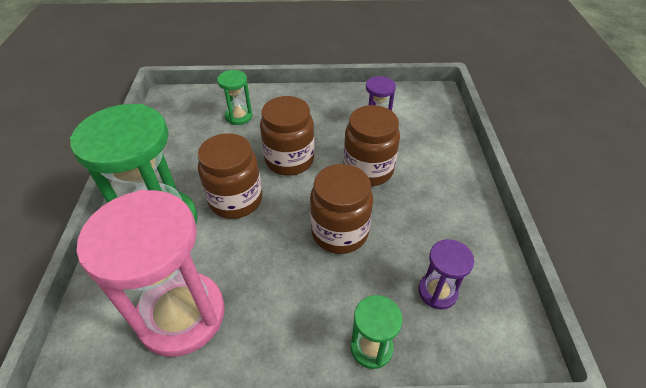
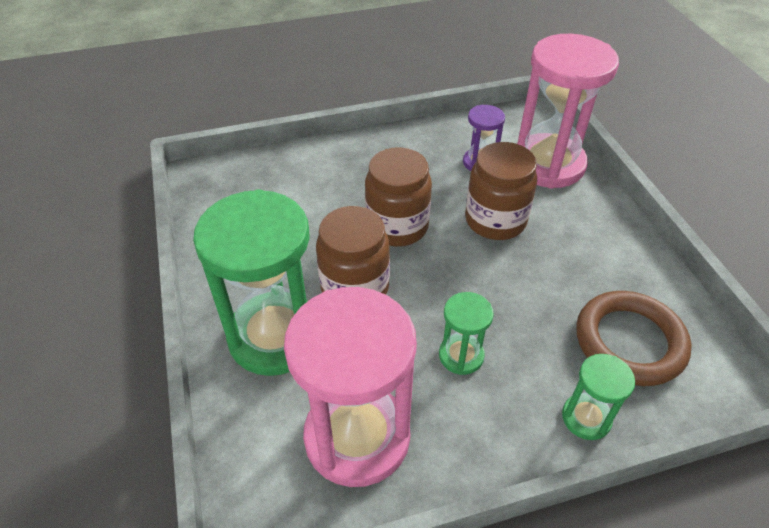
camera: 15 degrees left, 0 degrees up
green hourglass [217,70,253,125] -> green hourglass moved to [439,292,494,375]
brown jar [310,164,373,254] -> none
purple hourglass [418,239,474,310] -> brown ring [576,291,692,386]
none -> pink hourglass [517,34,619,189]

